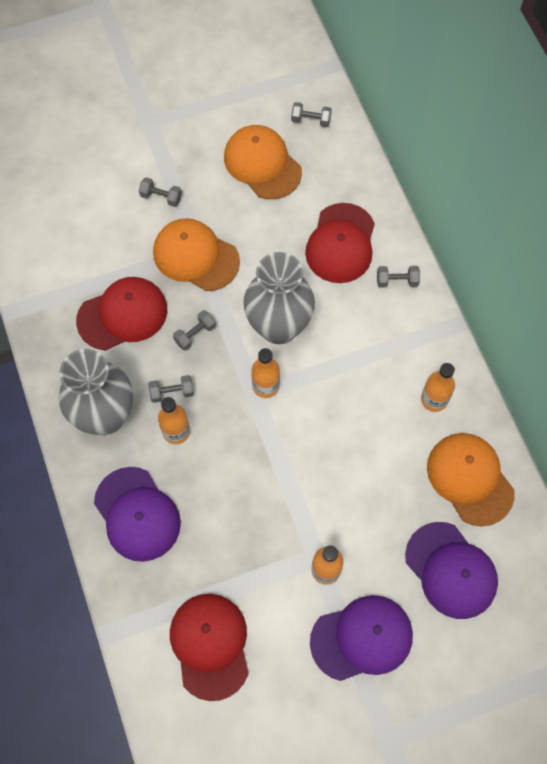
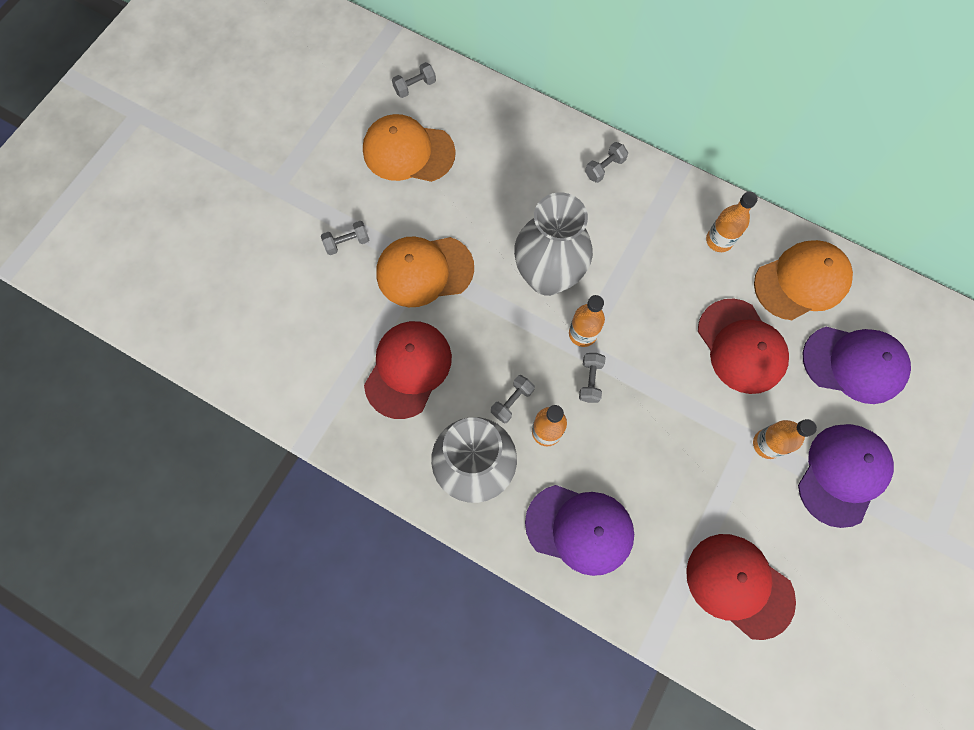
camera: 40 degrees left, 5 degrees up
grey dumbbell [173,310,216,351] -> grey dumbbell moved to [579,353,606,403]
red cap [305,203,375,283] -> red cap moved to [698,299,789,394]
orange cap [427,433,515,526] -> orange cap turned 135 degrees clockwise [754,240,853,320]

